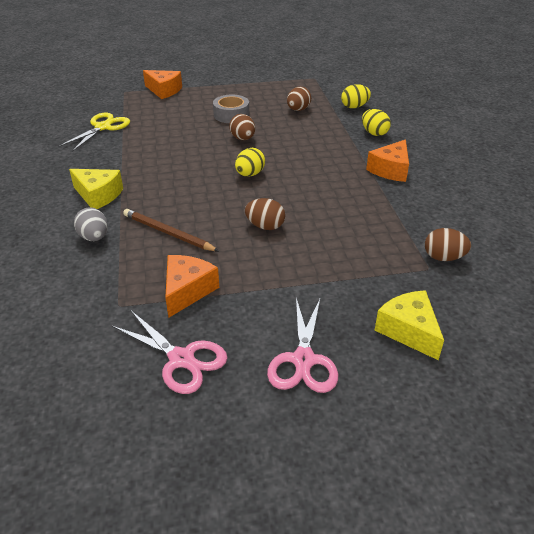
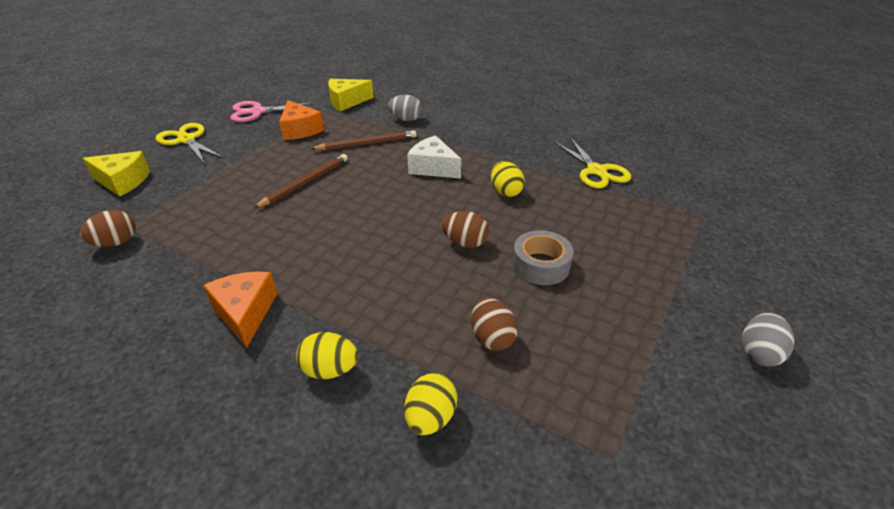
camera: 130 degrees right, 0 degrees up
yellow cheese [69,169,123,209] -> yellow cheese moved to [328,79,374,111]
orange cheese [143,70,182,99] -> none
yellow egg [235,148,265,177] -> yellow egg moved to [491,161,525,197]
brown egg [245,198,285,230] -> brown pencil [254,154,348,208]
pink scissors [267,298,338,393] -> yellow scissors [156,123,223,163]
none -> white cheese [407,135,462,179]
none -> grey egg [742,312,795,366]

